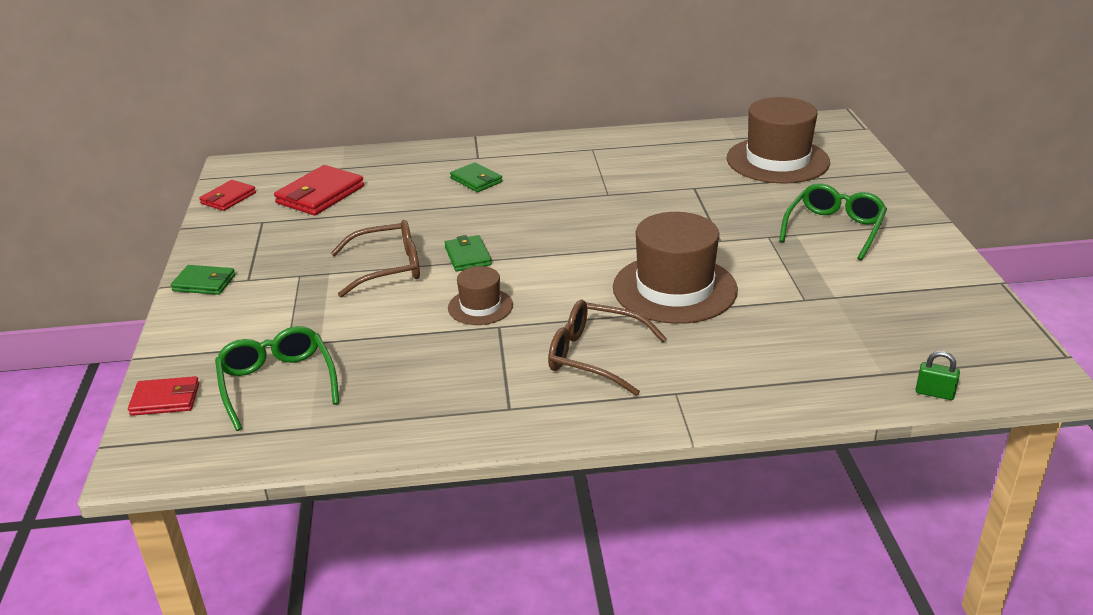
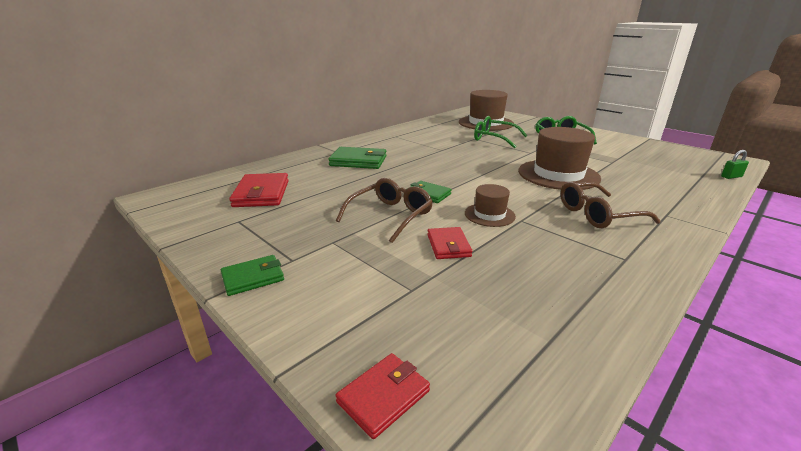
camera: 40 degrees left, 5 degrees down
red wallet [199,180,256,211] -> red wallet moved to [427,227,472,259]
green glasses [215,326,339,431] -> green glasses moved to [474,116,527,149]
green wallet [450,162,502,192] -> green wallet [328,147,386,169], size x1.63

